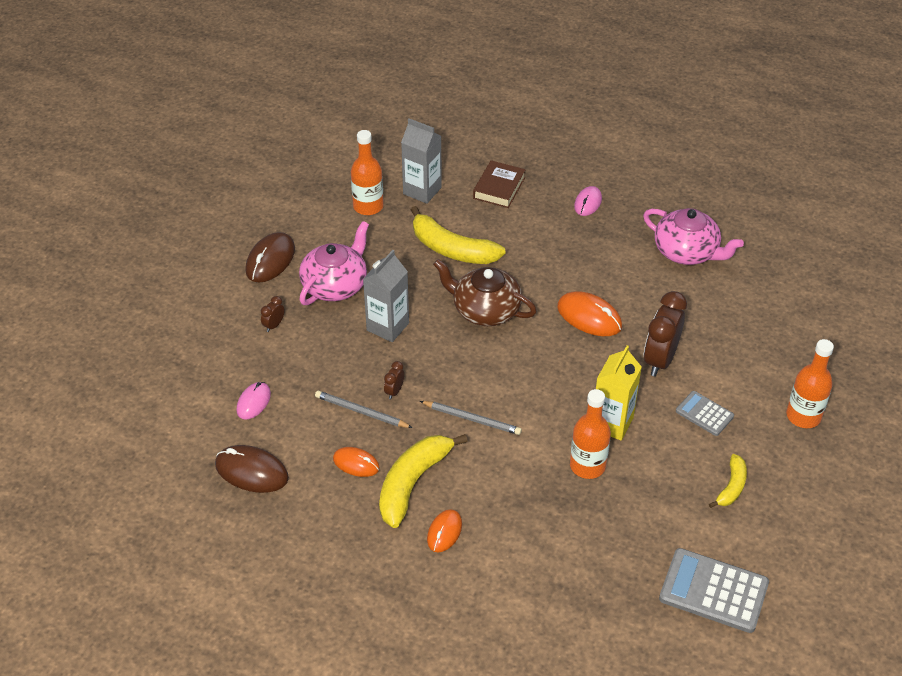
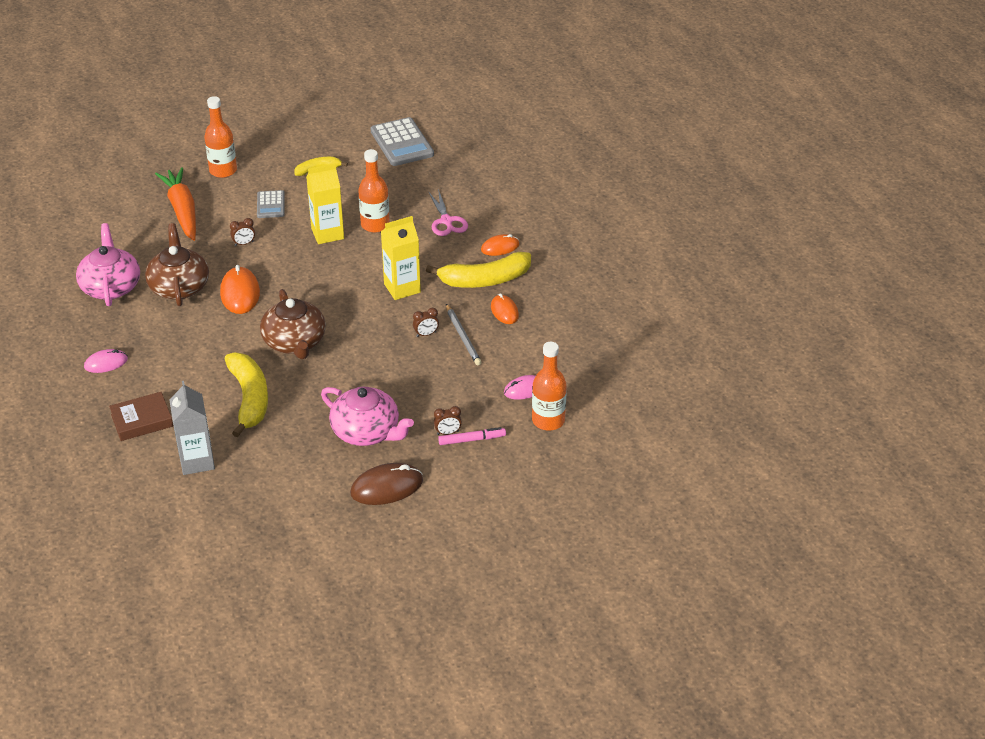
camera: 135 degrees left, 5 degrees down
brown mouse [215,445,289,493] -> none
pink teapot [299,221,369,305] -> pink teapot turned 135 degrees counterclockwise [321,387,414,446]
orange bottle [351,130,384,215] -> orange bottle moved to [532,342,567,431]
grey carton [363,250,409,342] -> none
grey pencil [420,401,522,435] -> yellow carton [381,216,421,300]
brown clock [644,291,687,377] -> brown clock [230,218,255,246], size x0.45
none -> brown teapot [145,223,209,306]
none -> orange carrot [155,167,196,241]
none -> pink scissors [428,189,468,236]
none -> pink marker [438,427,506,445]

